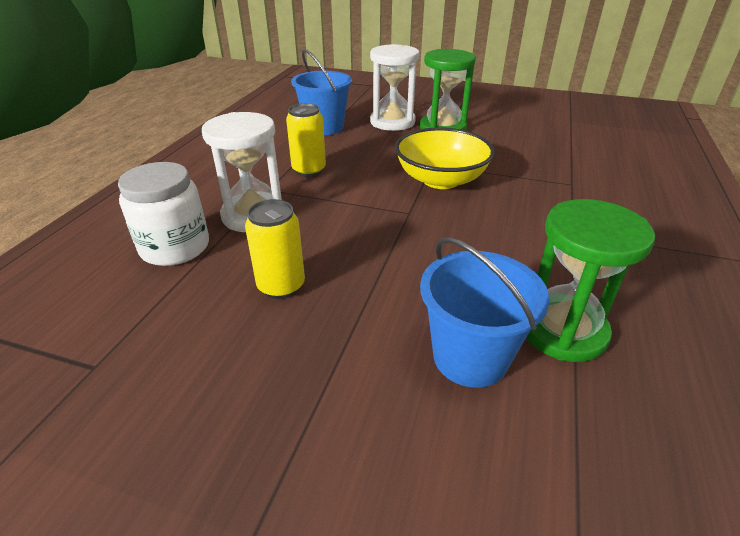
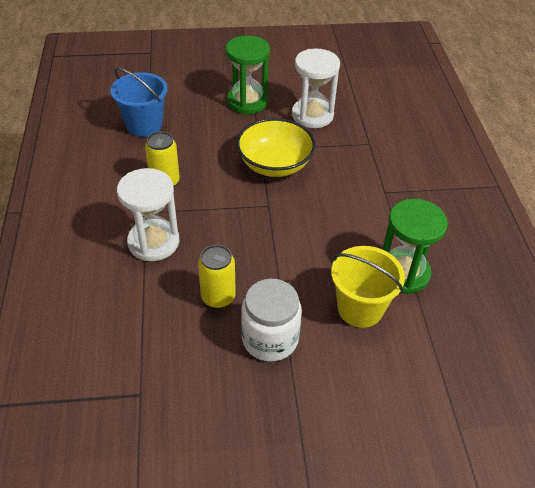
camera: 25 degrees left, 10 degrees up
white jar [118,162,209,266] -> white jar moved to [241,279,302,362]
white hourglass [370,44,419,131] -> white hourglass moved to [292,49,340,128]
blue bucket [420,237,550,388] -> yellow bucket [331,246,405,328]

